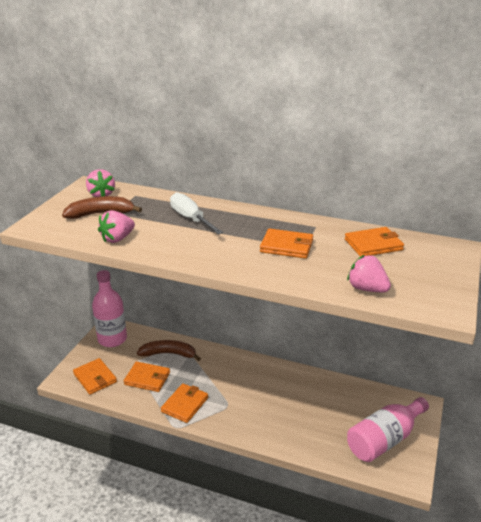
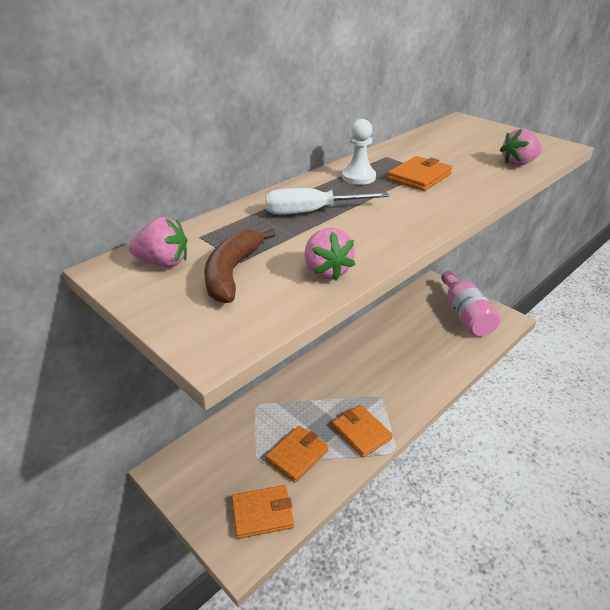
camera: 65 degrees left, 5 degrees up
pink bottle [92,270,127,347] -> none
brown banana [137,340,201,361] -> none
orange wallet [345,227,404,257] -> none
none -> white pawn [342,119,376,185]

